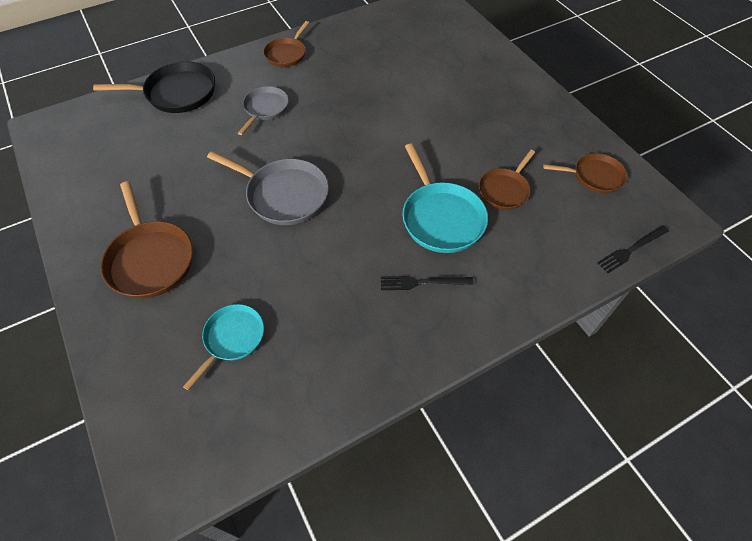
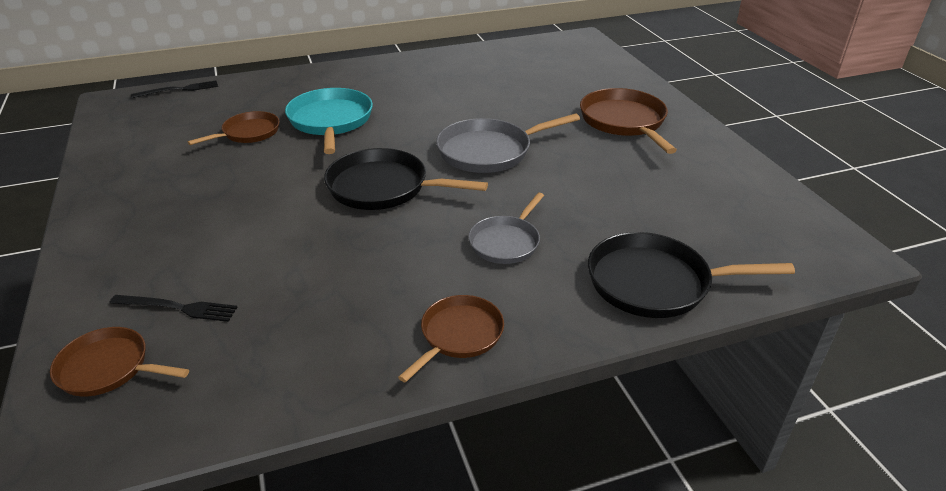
camera: 170 degrees left, 20 degrees down
turquoise pan [183,304,264,391] -> none
grey pan [207,151,329,225] -> grey pan turned 60 degrees counterclockwise [436,113,580,173]
black fork [381,276,474,290] -> black fork moved to [110,295,237,322]
brown pan [543,153,627,193] -> brown pan moved to [50,327,189,396]
none -> black pan [324,148,488,210]

